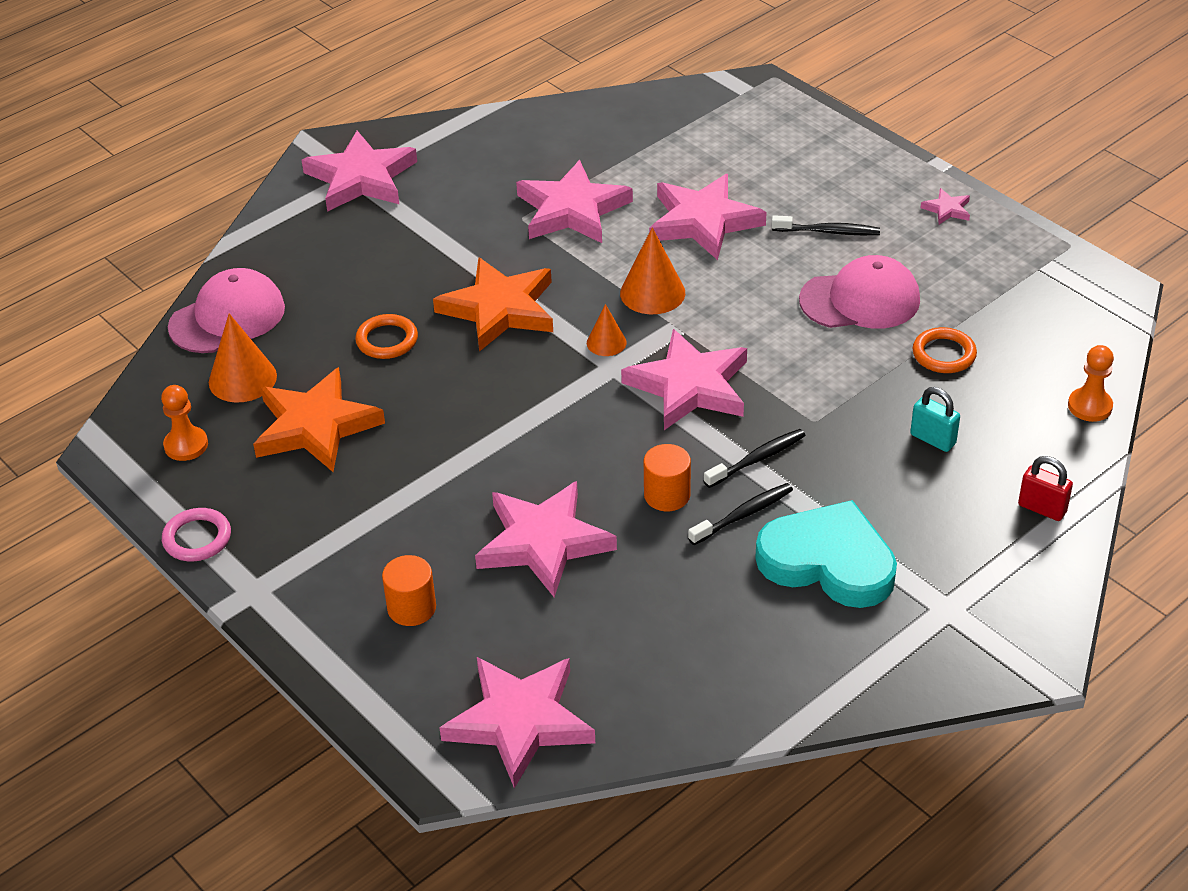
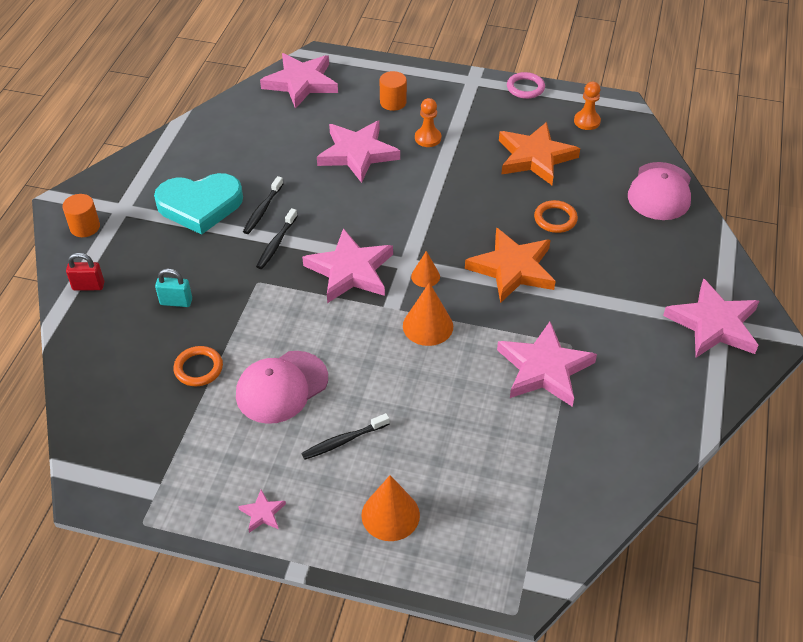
camera: 145 degrees right, 5 degrees up
orange cone [209,314,277,403] -> orange cone moved to [361,475,420,541]
orange cylinder [644,444,691,511] -> orange cylinder moved to [62,194,100,237]
pink star [649,174,767,260] -> none
orange pawn [1068,345,1114,422] -> orange pawn moved to [415,98,441,147]

